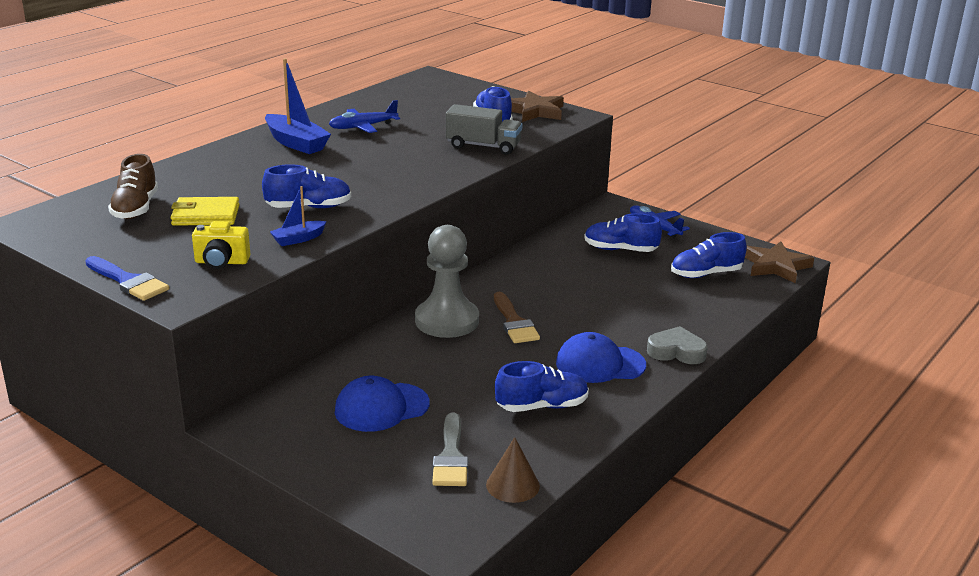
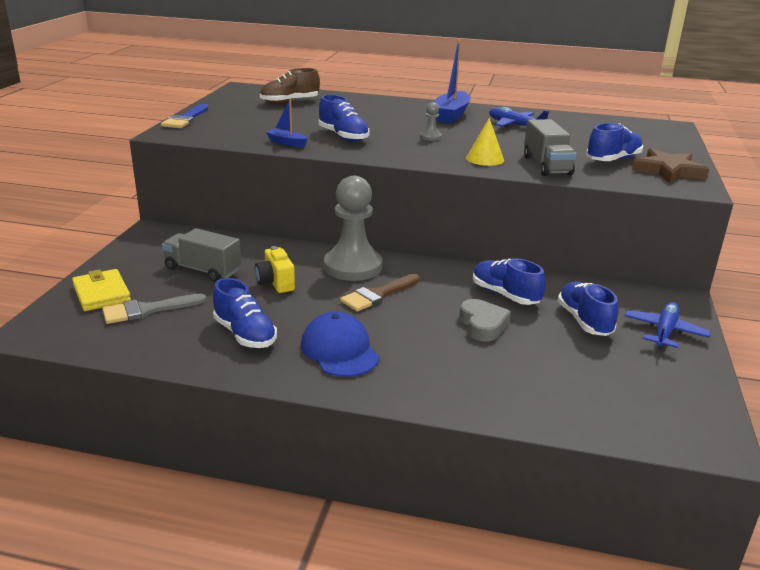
camera: 65 degrees right, 0 degrees up
yellow wallet [171,197,240,226] -> yellow wallet moved to [72,269,131,311]
yellow camera [192,221,250,269] -> yellow camera moved to [255,246,295,293]
blue cap [335,376,430,432] -> grey truck [162,228,241,282]
brown cone [486,437,540,503] -> none
grey heart [647,326,708,364] -> grey heart moved to [459,299,511,341]
blue shoe [671,232,747,278] -> blue shoe moved to [473,258,546,305]
brown star [745,241,814,283] -> none
none -> grey pawn [420,102,442,141]
none -> yellow cone [466,118,504,166]

